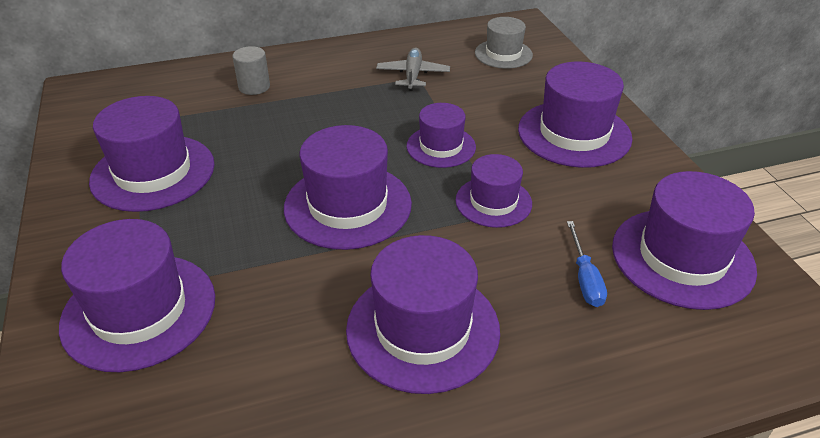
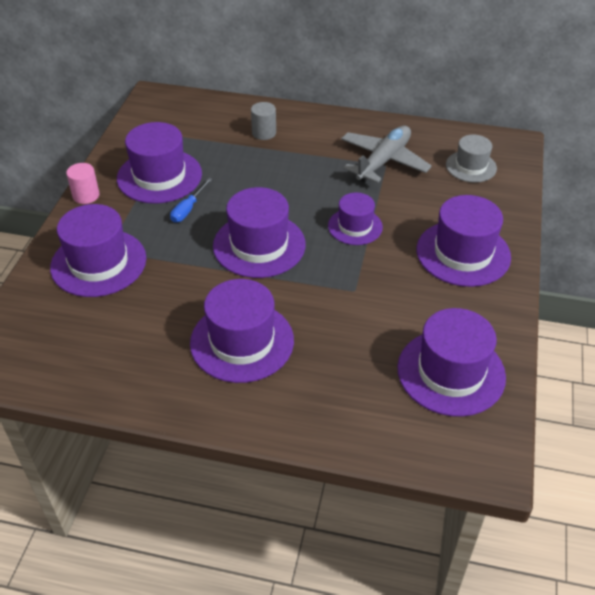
camera: 30 degrees right, 5 degrees up
grey plane [376,47,450,91] -> grey plane [341,126,432,183], size x1.59
purple hat [455,154,532,228] -> none
blue screwdriver [567,221,607,307] -> blue screwdriver moved to [170,178,212,223]
none -> pink cylinder [66,163,100,204]

